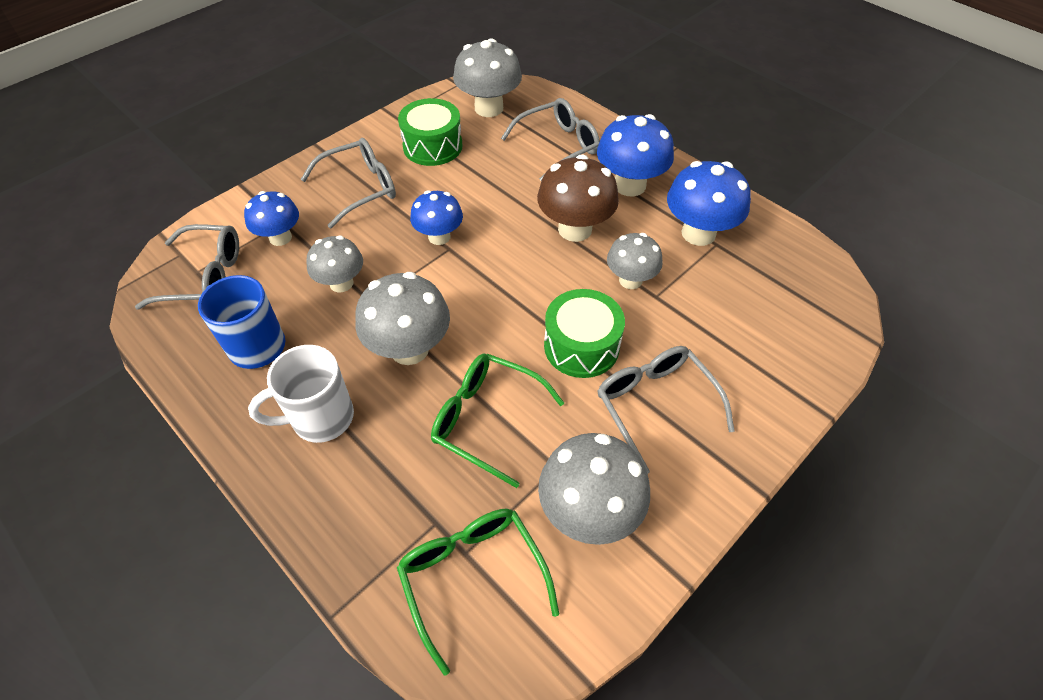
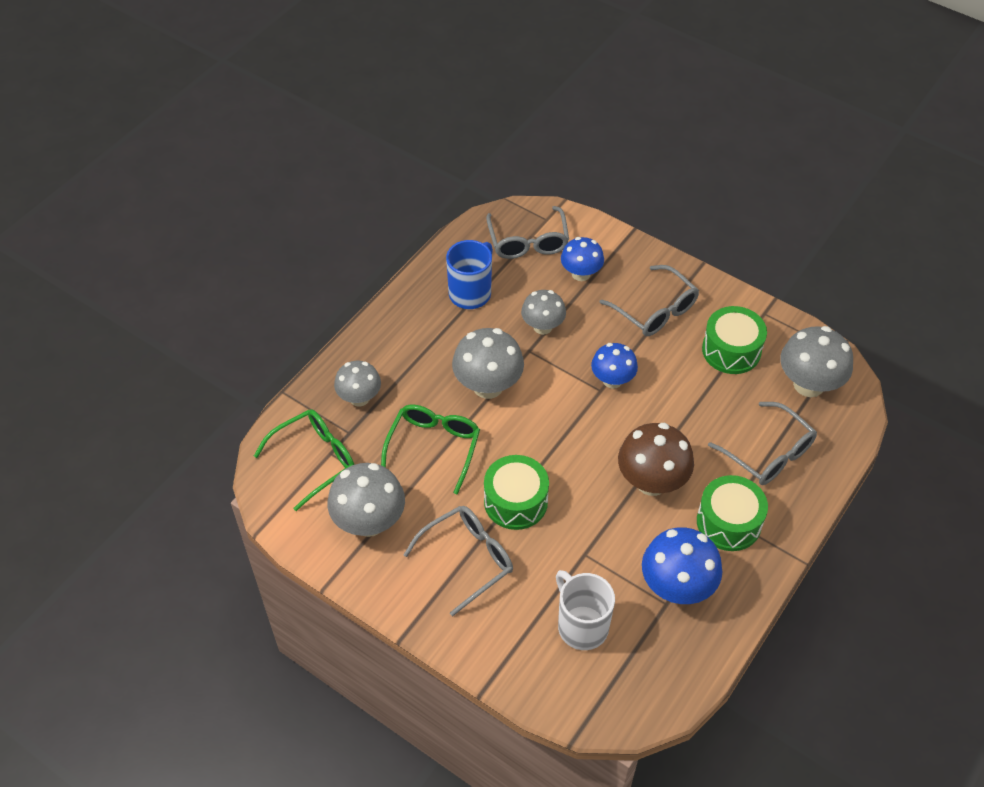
camera: 80 degrees right, 0 degrees up
white mug [248,345,354,443] -> white mug moved to [556,570,615,650]
blue mushroom [597,114,674,197] -> green drum [697,475,768,551]
grey mushroom [607,233,663,289] -> grey mushroom moved to [334,361,381,406]

